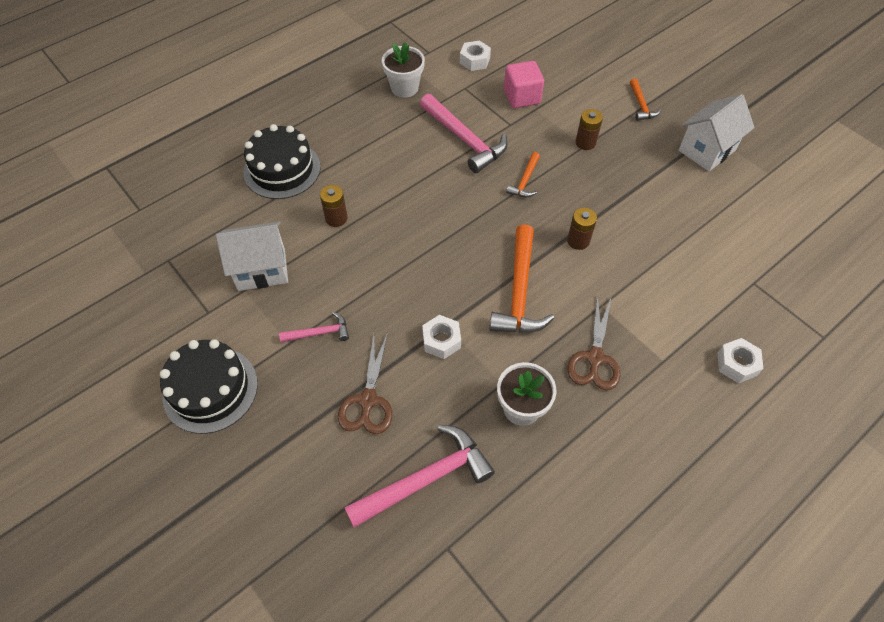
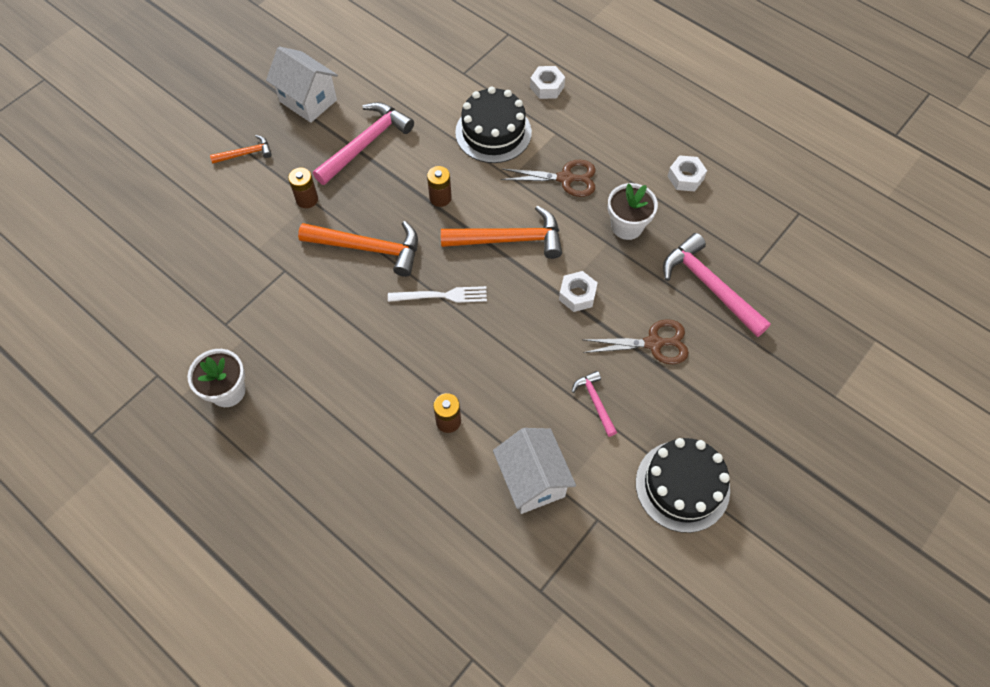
camera: 100 degrees left, 5 degrees up
black cake [243,124,321,199] -> black cake moved to [455,87,532,163]
pink hammer [420,94,508,173] -> pink hammer moved to [313,102,414,185]
white nut [460,41,491,71] -> white nut moved to [667,155,707,191]
pink cube [504,61,544,108] -> none
orange hammer [506,152,540,197] -> orange hammer [298,221,418,277], size x1.93
none -> white fork [388,286,487,303]

